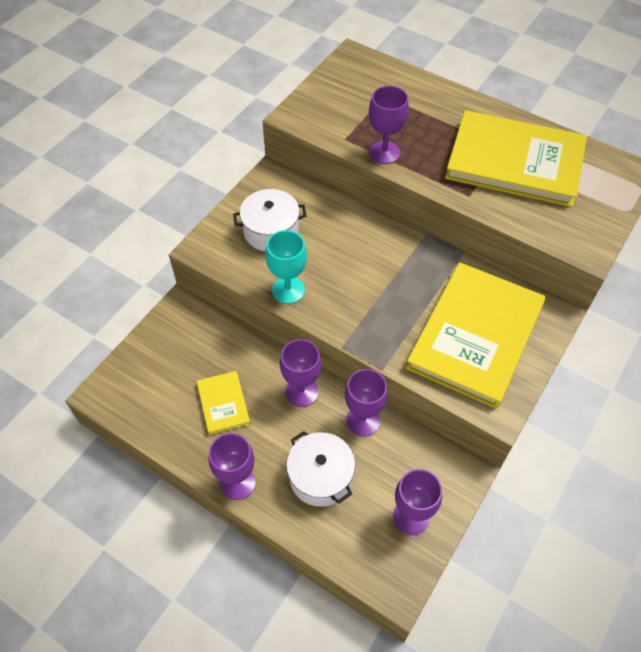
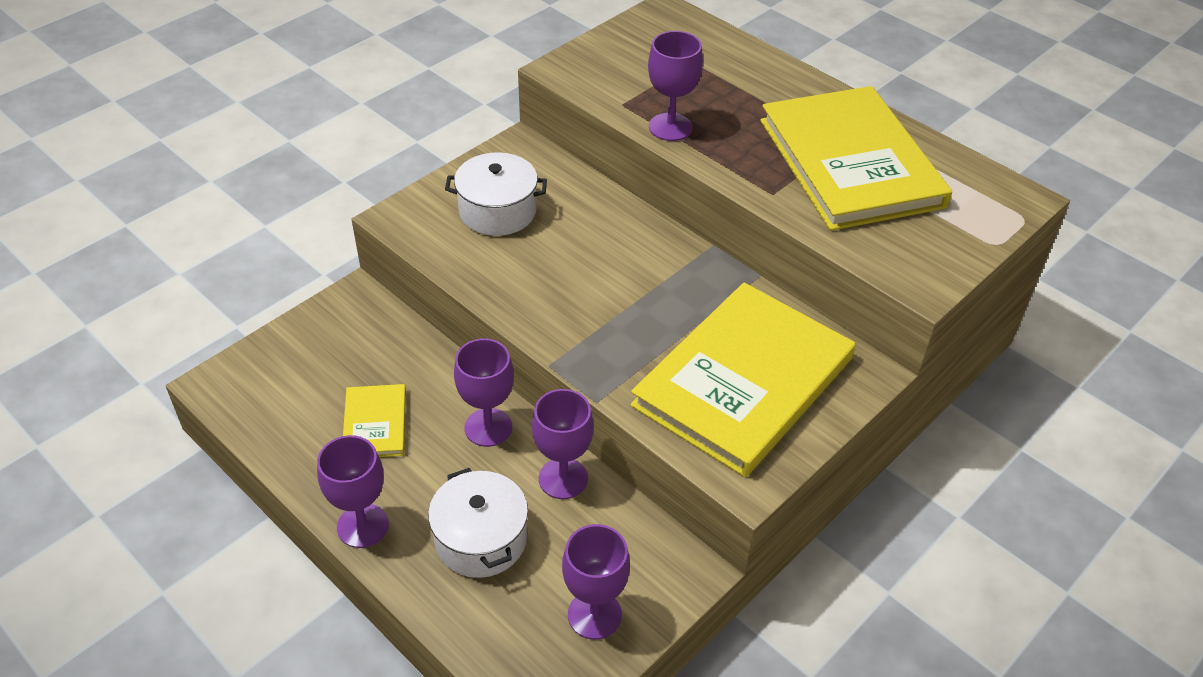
camera: 10 degrees right, 10 degrees down
turquoise goblet [265,230,307,304] -> none
yellow book [445,110,587,207] -> yellow book turned 45 degrees clockwise [760,86,952,231]

